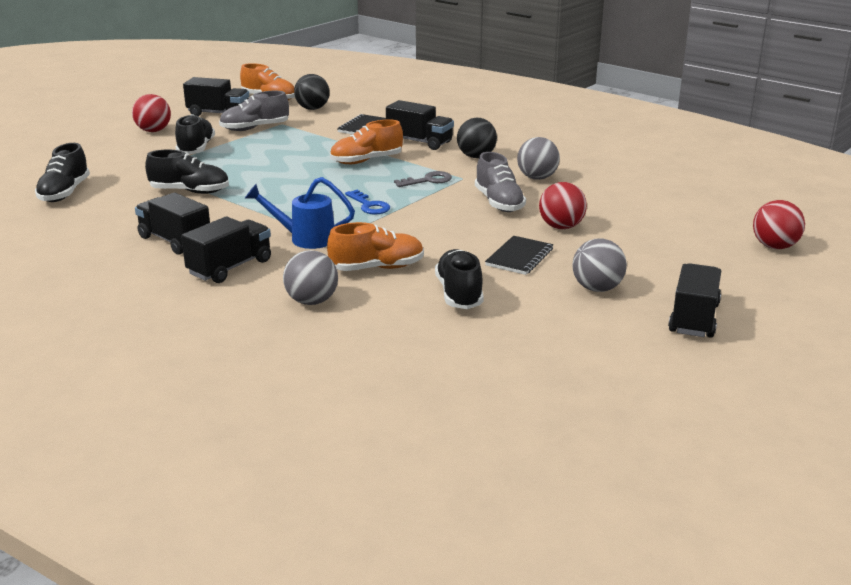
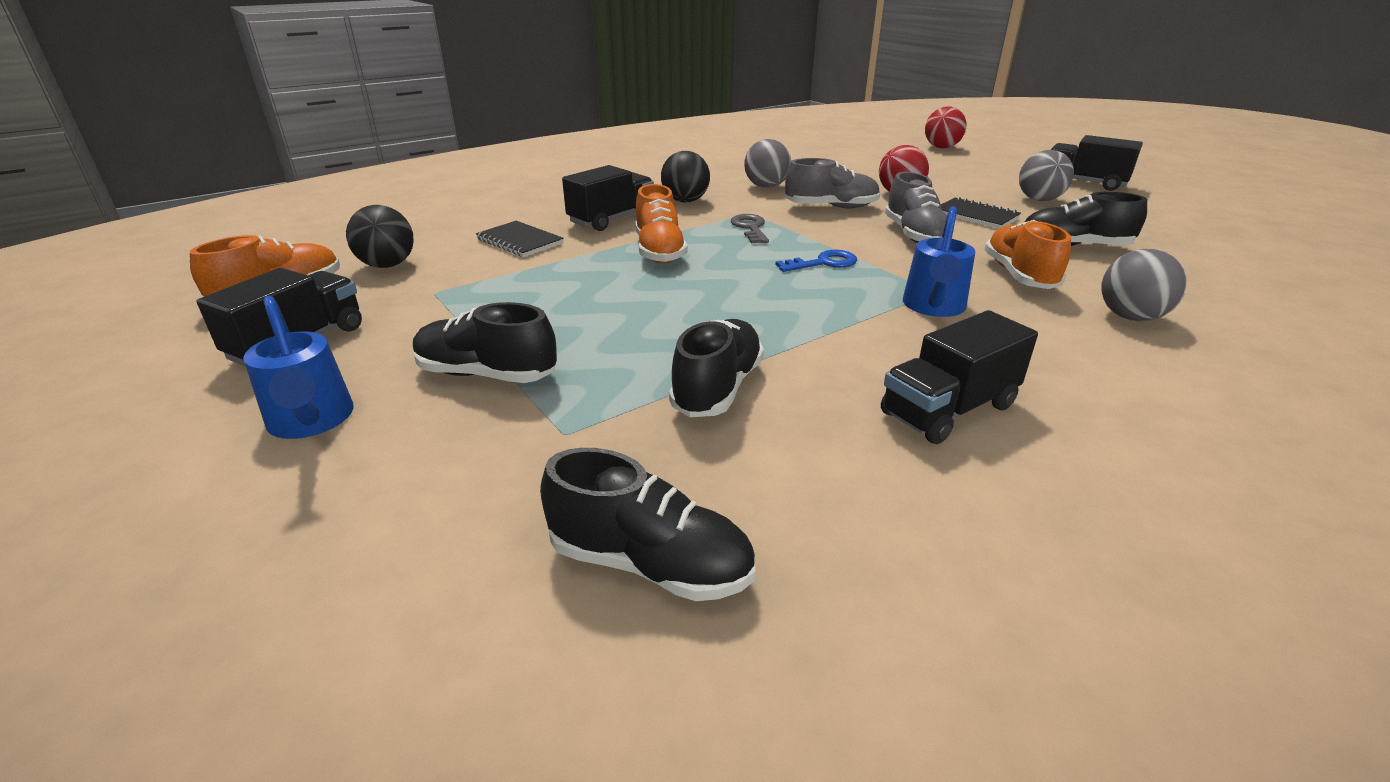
camera: 75 degrees left, 5 degrees up
red ball [132,94,171,132] -> blue watering can [243,296,354,439]
black truck [181,217,271,283] -> none
grey shoe [219,91,289,131] -> grey shoe moved to [885,172,947,243]

